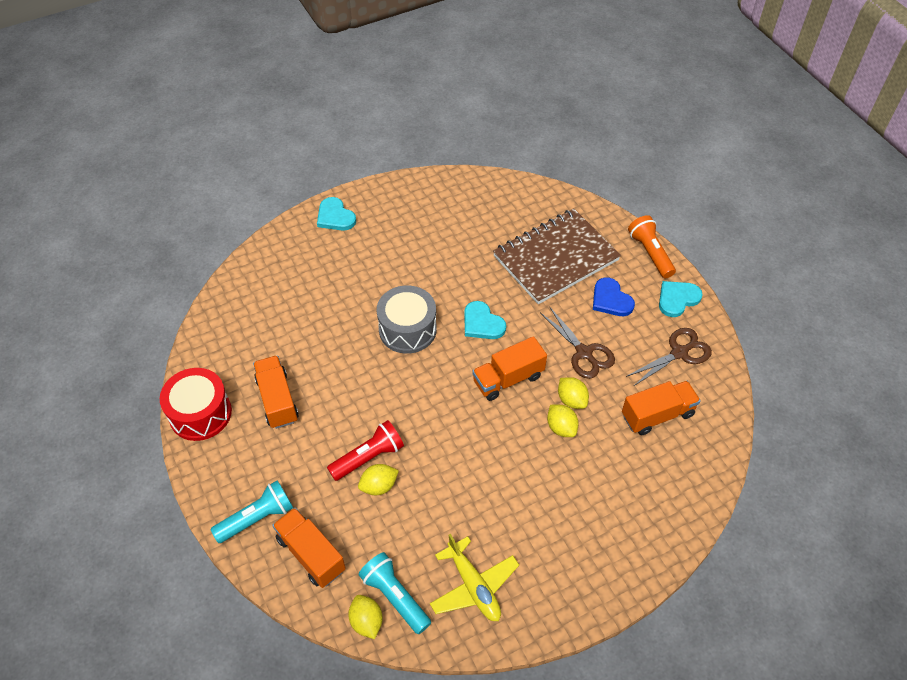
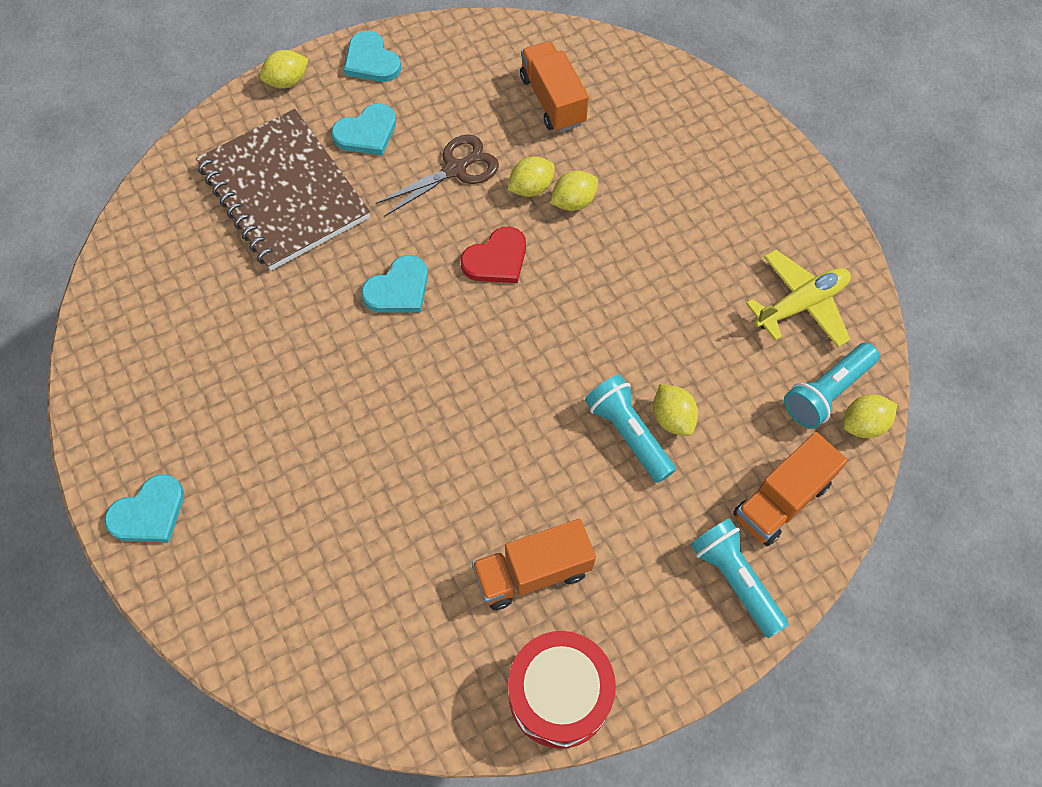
camera: 90 degrees left, 10 degrees up
red flashlight [327,420,404,481] -> turquoise flashlight [585,375,676,483]
grey drum [377,285,437,354] -> none
orange truck [472,336,547,401] -> red heart [461,227,526,283]
blue heart [593,278,635,316] -> turquoise heart [331,103,396,155]
brown scissors [626,328,712,386] -> none
orange flashlight [628,215,676,278] -> yellow lemon [260,50,309,88]

